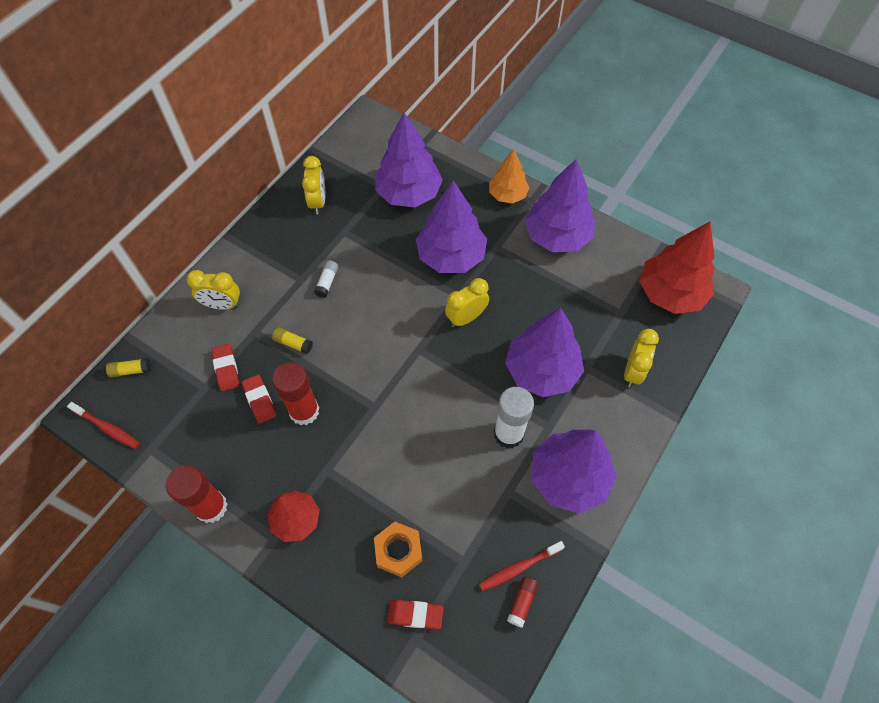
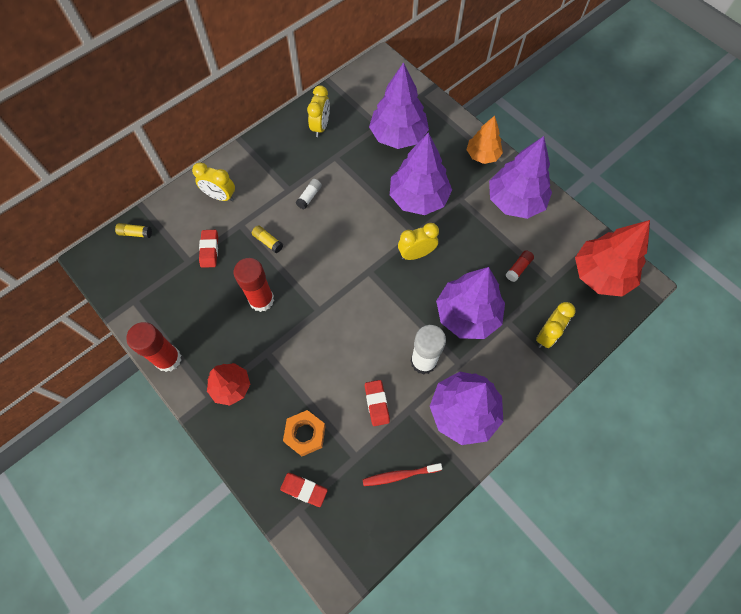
camera: 15 degrees right, 5 degrees up
red toothbrush [67,402,140,449] -> none
red eraser [242,375,276,424] -> red eraser moved to [365,380,390,426]
red glue stick [507,577,539,628] -> red glue stick moved to [506,250,534,282]

